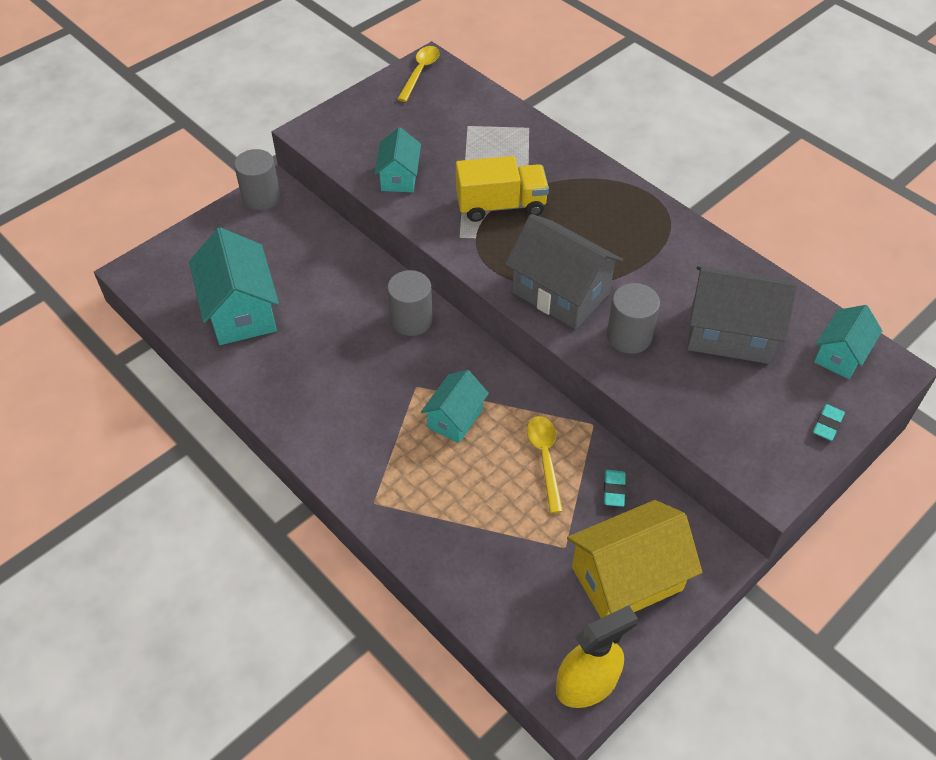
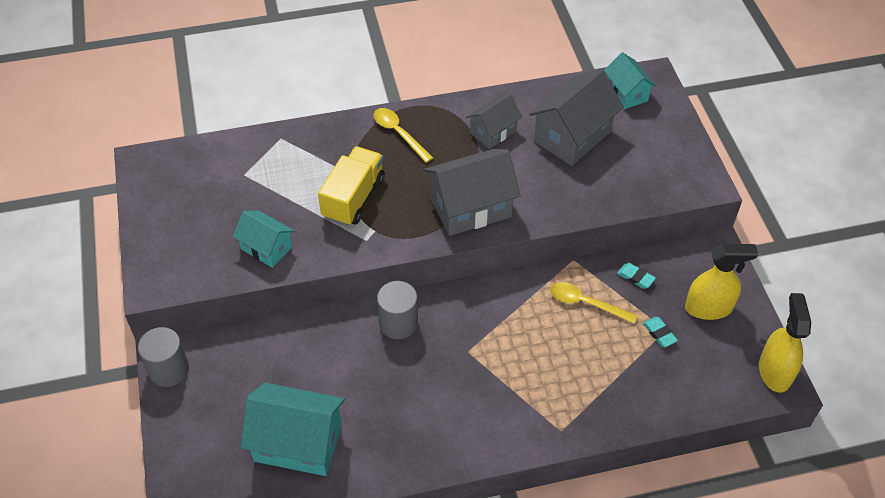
camera: 60 degrees left, 0 degrees up
yellow spoon [397,46,440,102] -> yellow spoon moved to [373,108,433,163]
turquoise house [421,370,489,443] -> none
yellow house [567,500,702,618] -> yellow spray bottle [685,244,758,320]
grey cylinder [607,283,660,354] -> none
turquoise eraser [813,404,845,441] -> turquoise eraser moved to [643,317,678,347]
none -> grey house [466,94,522,149]

